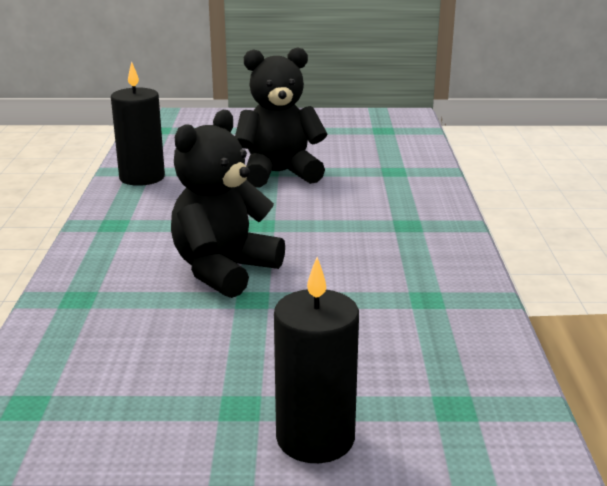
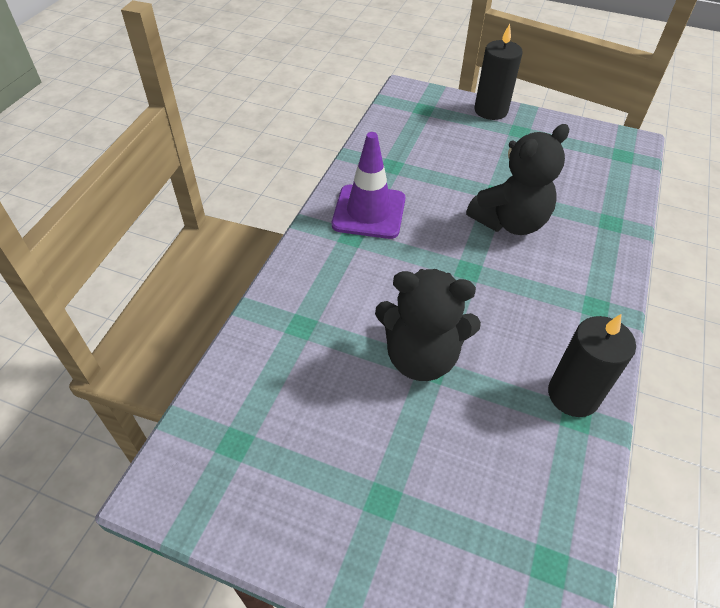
camera: 160 degrees left, 25 degrees up
none -> purple traffic cone [332,132,405,239]

